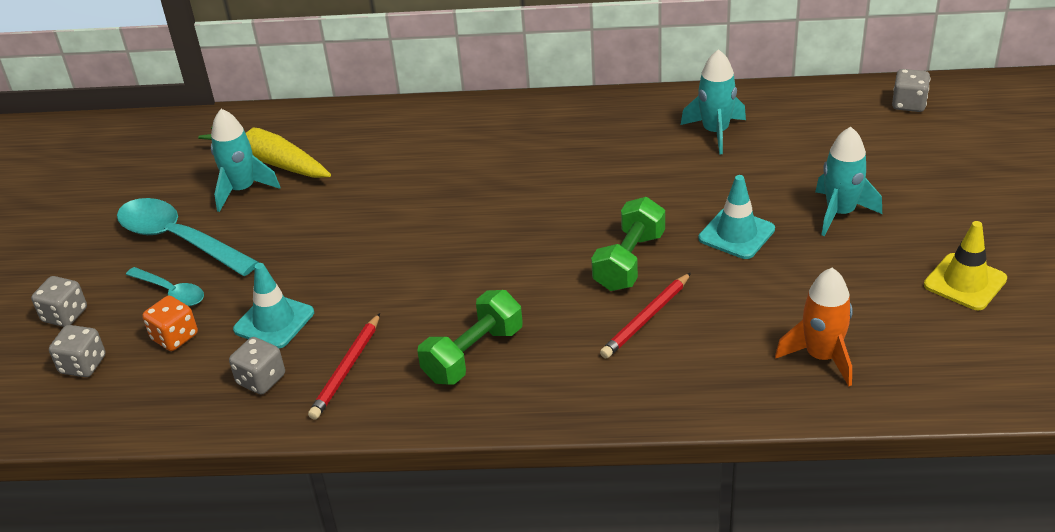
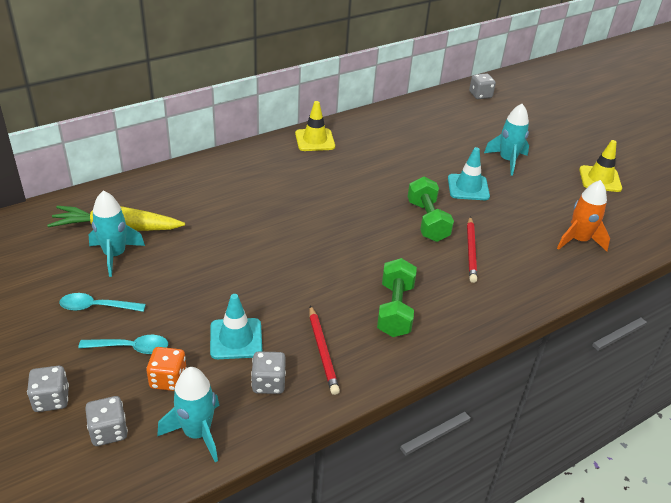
camera: 40 degrees left, 0 degrees up
turquoise spoon [117,198,259,276] -> turquoise spoon [59,293,146,312], size x0.55
turquoise rocket [681,49,746,155] -> turquoise rocket moved to [157,367,219,462]
none -> yellow traffic cone [295,101,335,151]

